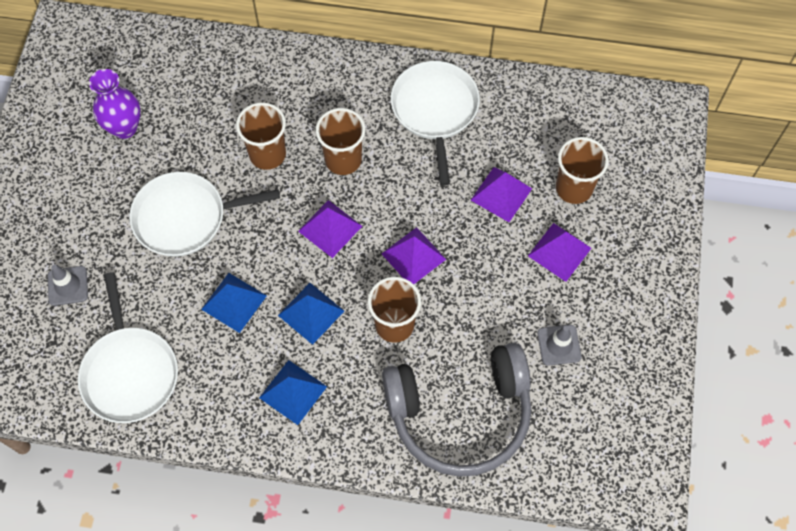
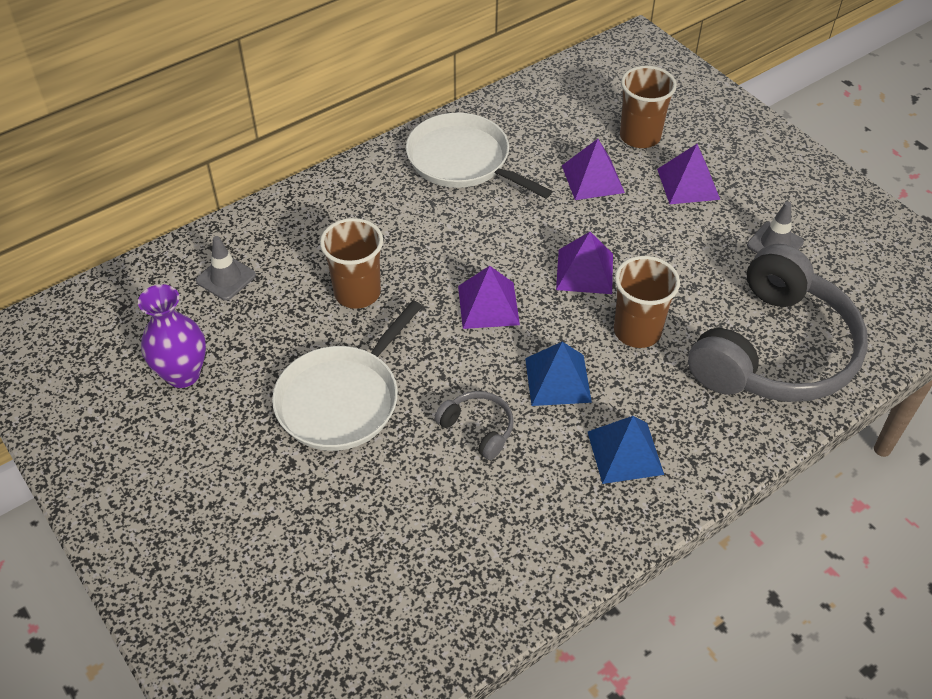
camera: 45 degrees left, 15 degrees down
grey traffic cone [48,264,88,306] -> grey traffic cone moved to [196,236,256,300]
white pan [78,272,178,423] -> none
blue pyramid [201,273,267,333] -> grey headphones [434,391,514,460]
brown cup [316,108,366,175] -> none

